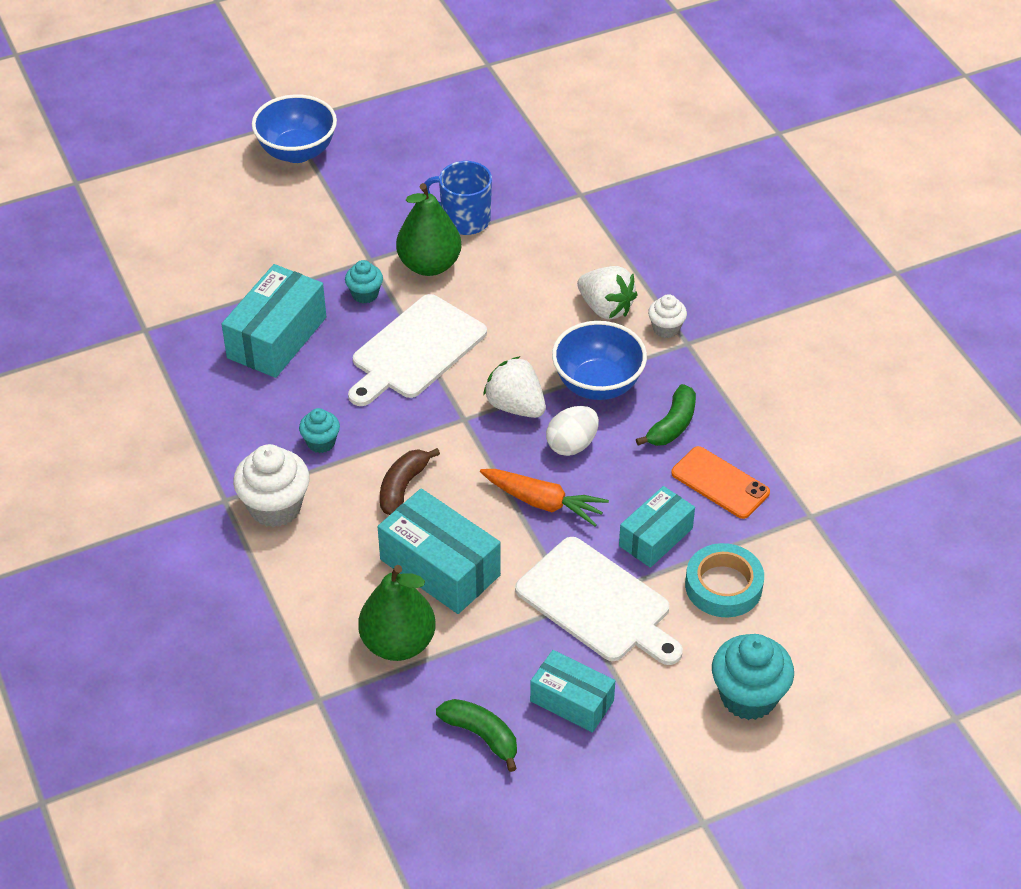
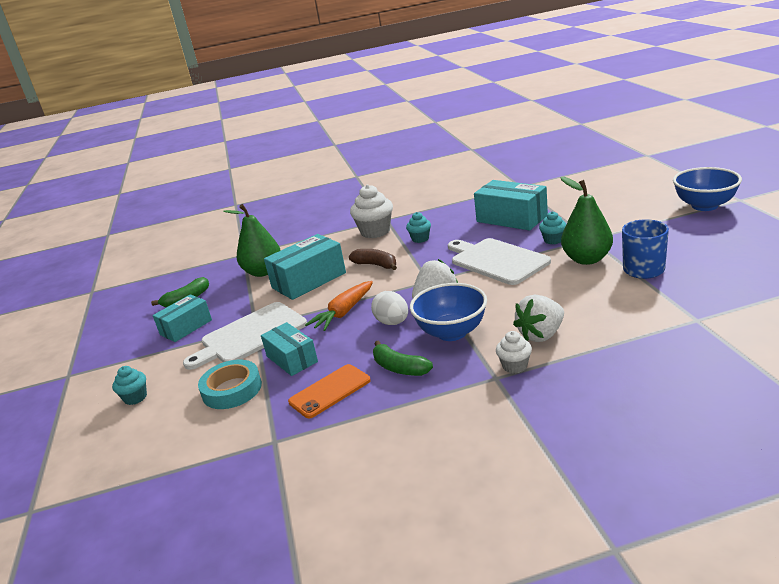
camera: 105 degrees right, 20 degrees down
turquoise cupcake [712,634,794,720] -> turquoise cupcake [112,366,147,405], size x0.56

